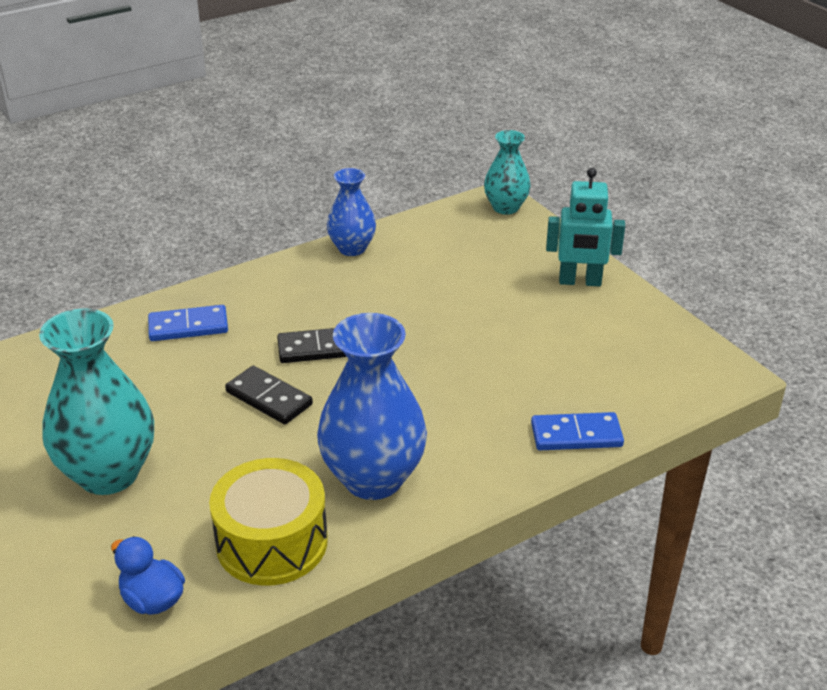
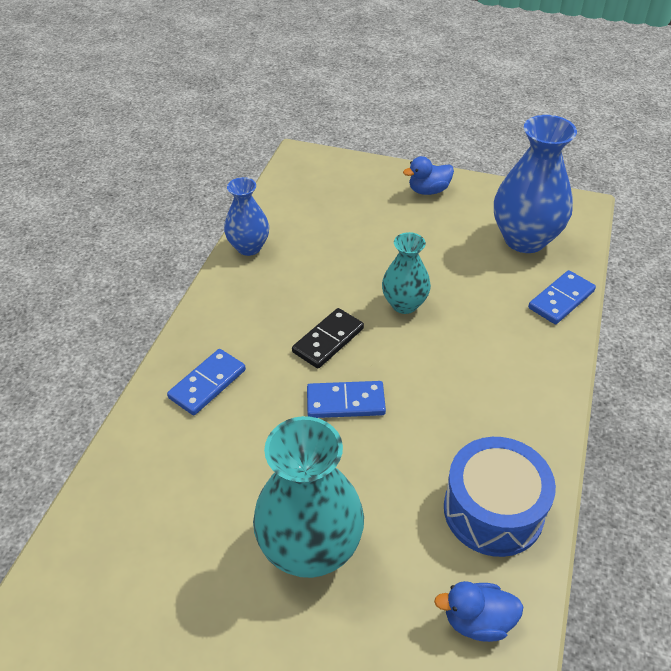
camera: 40 degrees left, 10 degrees up
yellow drum [209,458,328,586] -> blue drum [444,437,556,557]
black domino [225,366,313,424] -> blue domino [307,381,386,418]
blue vase [317,313,427,500] -> blue vase moved to [494,115,577,253]
turquoise vase [484,130,531,215] -> turquoise vase moved to [382,232,431,314]
turquoise robot [546,168,625,286] -> blue duck [403,156,454,195]

